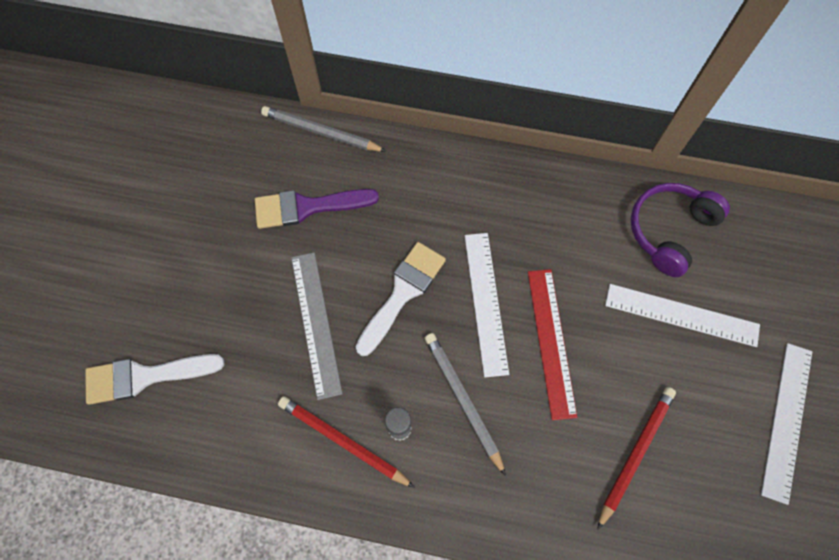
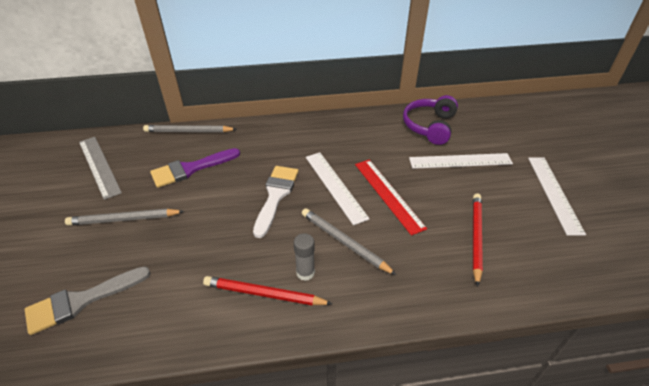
camera: 20 degrees left, 25 degrees down
white brush [85,354,224,405] -> grey brush [25,266,151,335]
grey ruler [291,252,342,400] -> grey ruler moved to [79,137,122,200]
none -> grey pencil [65,209,184,225]

